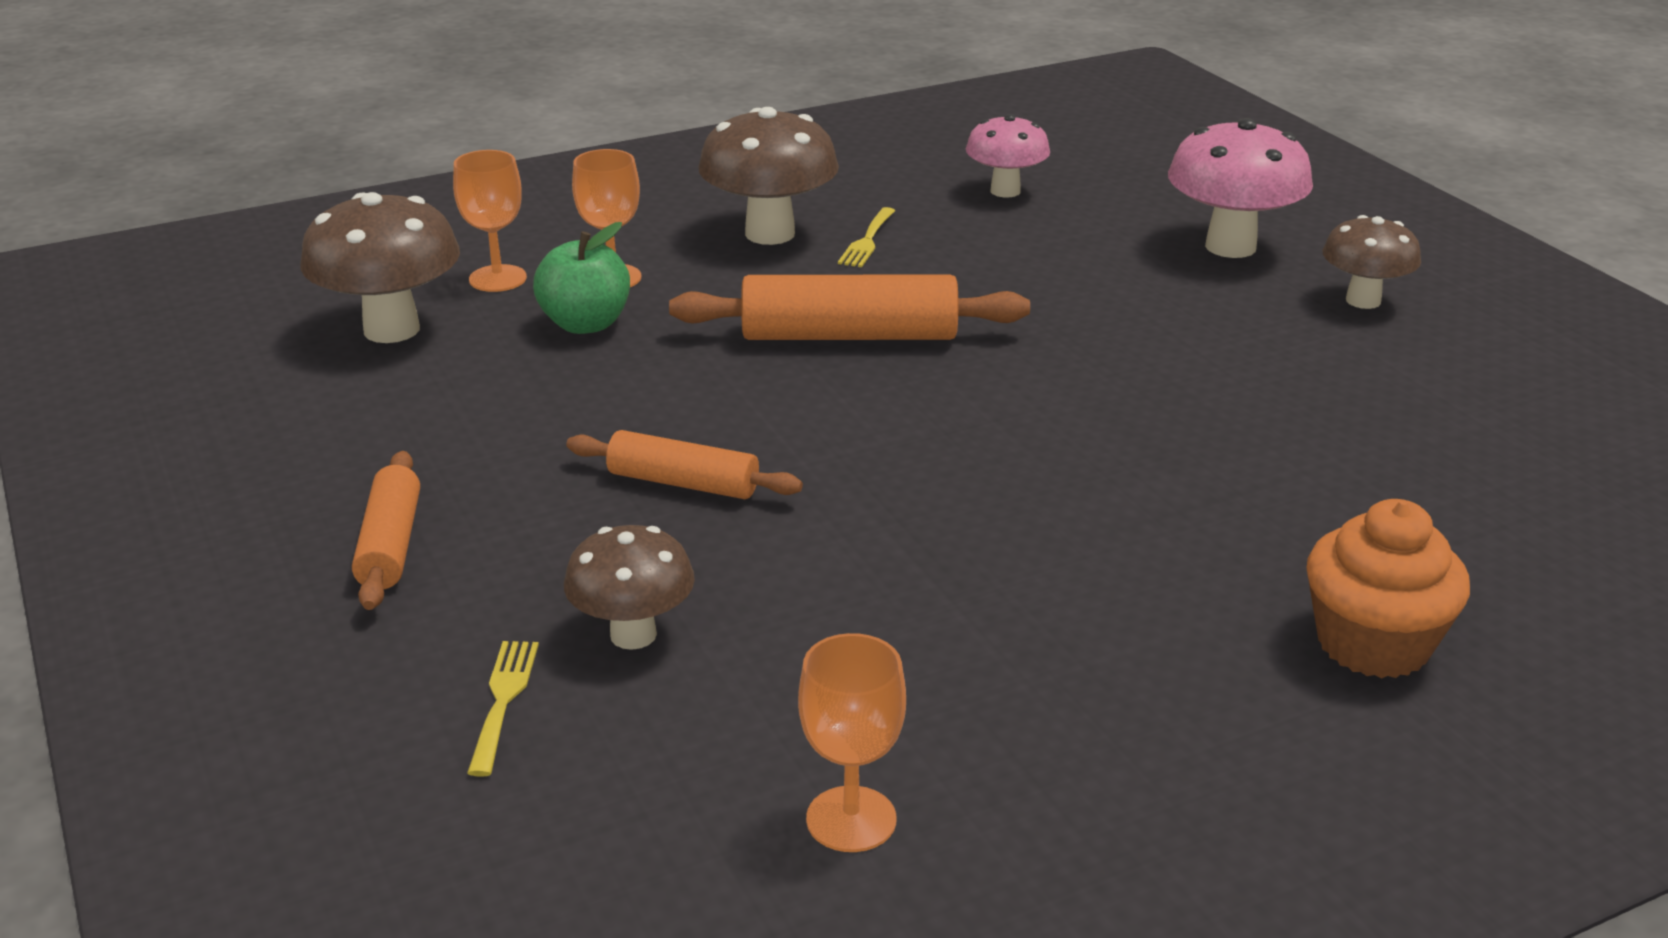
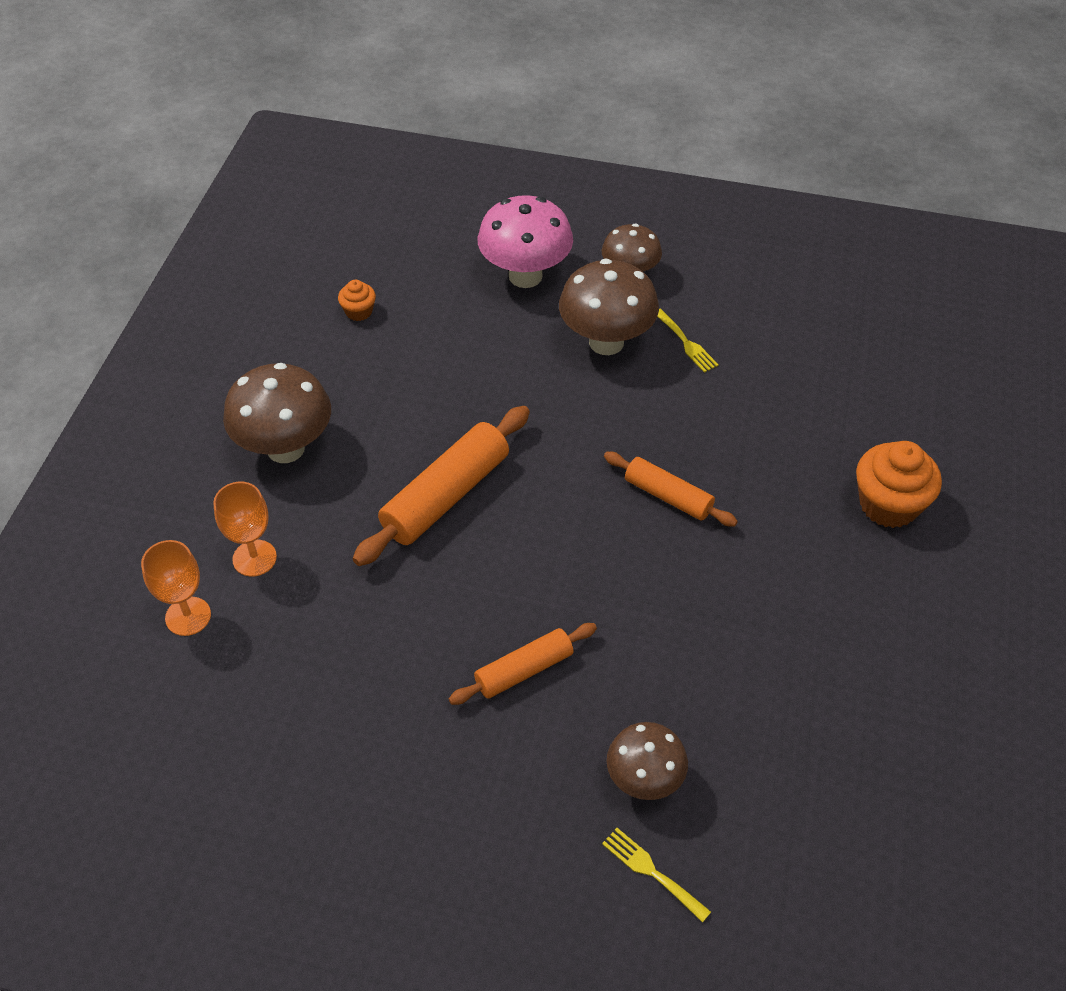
camera: 50 degrees left, 20 degrees up
brown mushroom [300,192,460,343] -> brown mushroom moved to [559,259,659,355]
orange rolling pin [352,451,420,610] -> orange rolling pin moved to [604,452,738,527]
green apple [533,222,630,334] -> none
orange goblet [798,633,906,852] -> none
yellow fork [838,207,895,267] -> yellow fork moved to [657,309,719,373]
pink mushroom [966,114,1050,198] -> orange cupcake [338,280,376,321]

